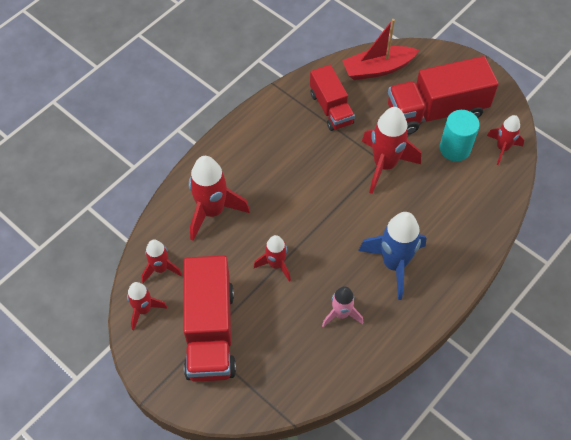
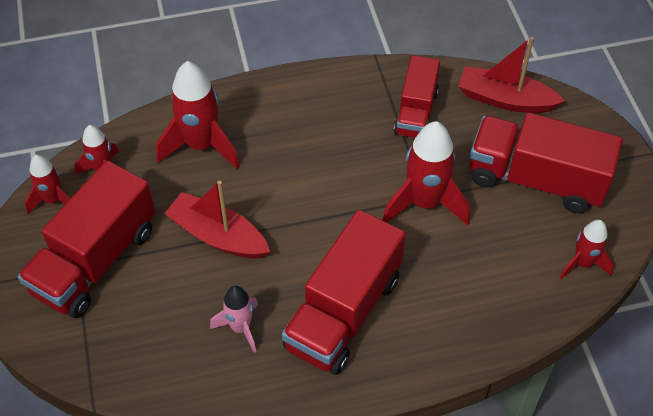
camera: 35 degrees right, 5 degrees down
red rocket [254,235,291,282] -> red boat [164,181,270,258]
blue rocket [358,212,426,300] -> red truck [282,210,406,375]
turquoise cylinder [440,110,480,161] -> none

